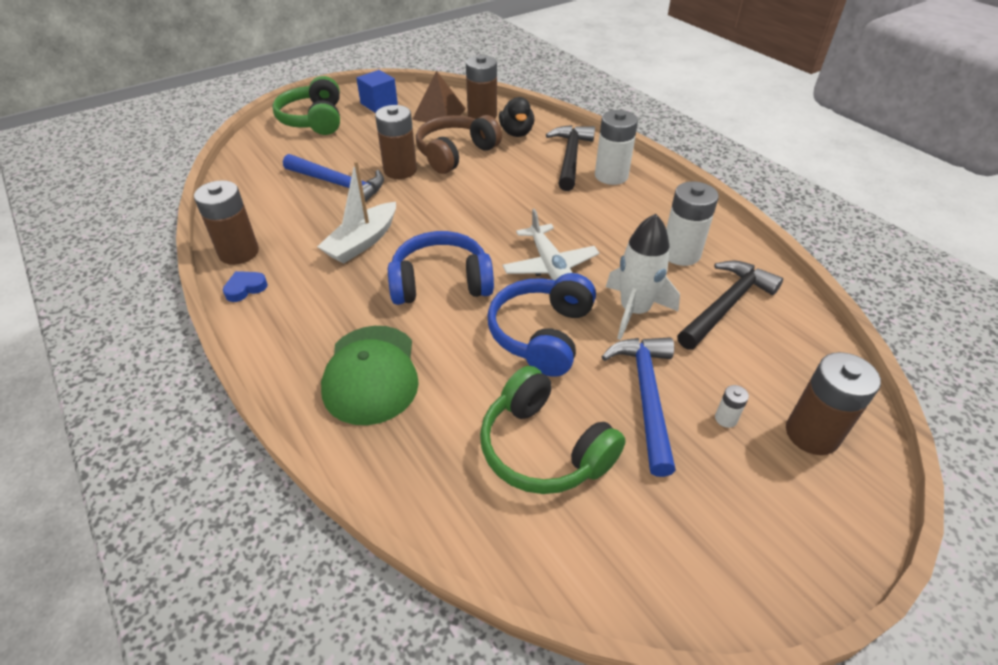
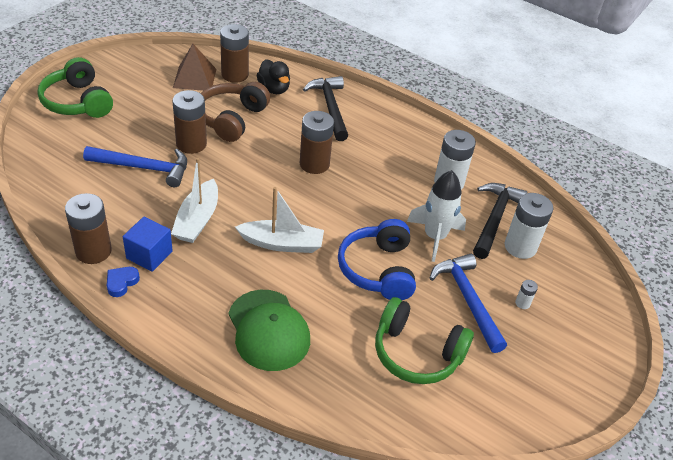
camera: 25 degrees left, 0 degrees up
blue cube [356,70,398,113] -> blue cube moved to [123,217,173,272]
blue headphones [388,231,494,305] -> white boat [235,187,324,253]
white plane [503,209,599,281] -> none
white battery [595,110,638,185] -> white battery moved to [505,193,553,259]
brown battery [786,352,881,455] -> brown battery moved to [300,111,334,174]

